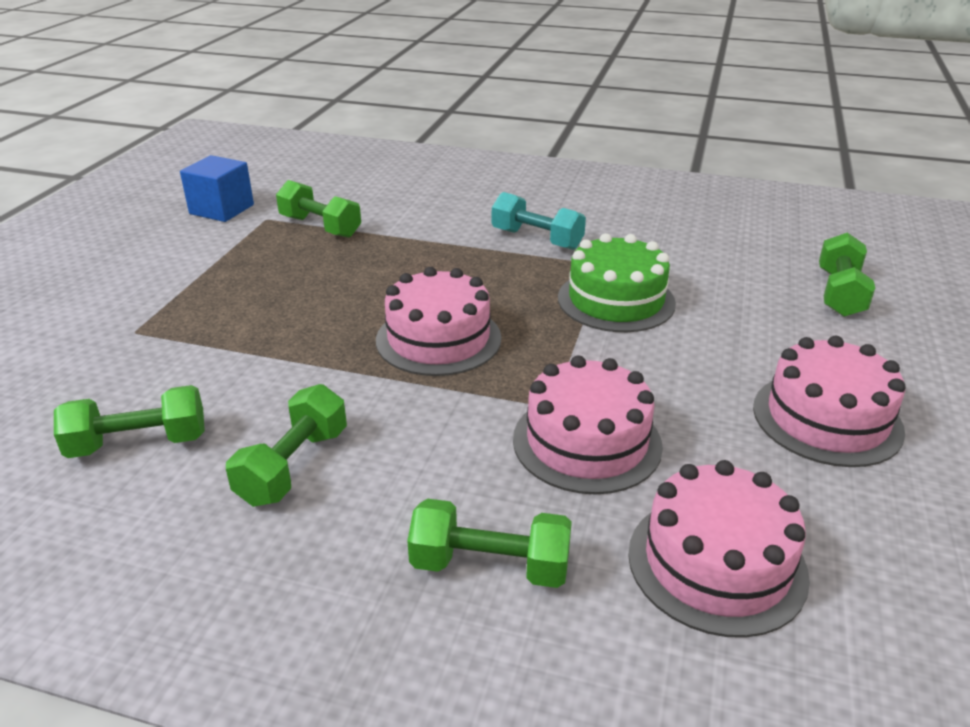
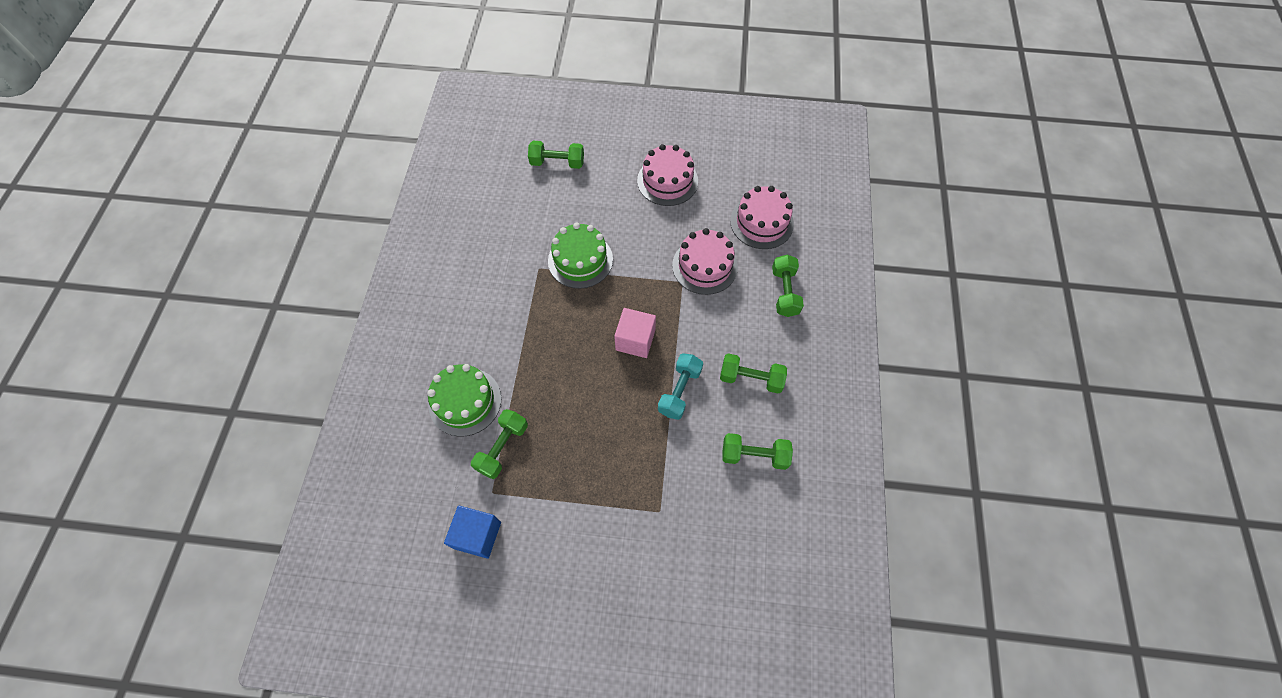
camera: 100 degrees left, 30 degrees up
green dumbbell [54,385,205,458] -> green dumbbell turned 60 degrees counterclockwise [722,433,793,470]
pink cake [376,267,501,376] -> pink cube [614,308,656,358]
turquoise dumbbell [492,192,586,250] -> turquoise dumbbell moved to [658,353,703,420]
none -> green cake [427,364,502,437]

